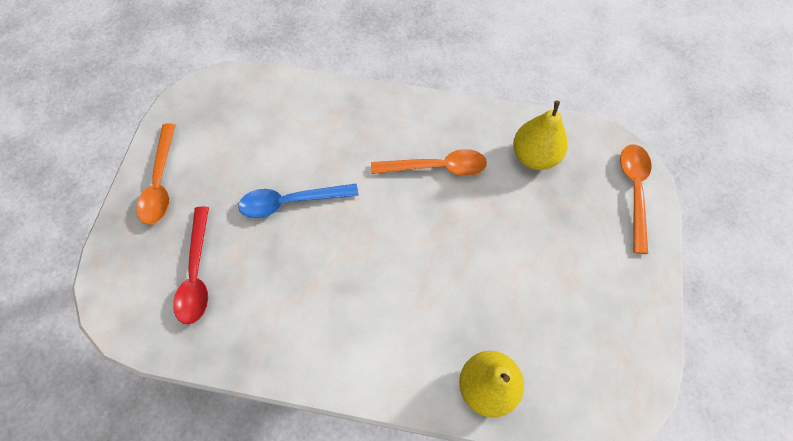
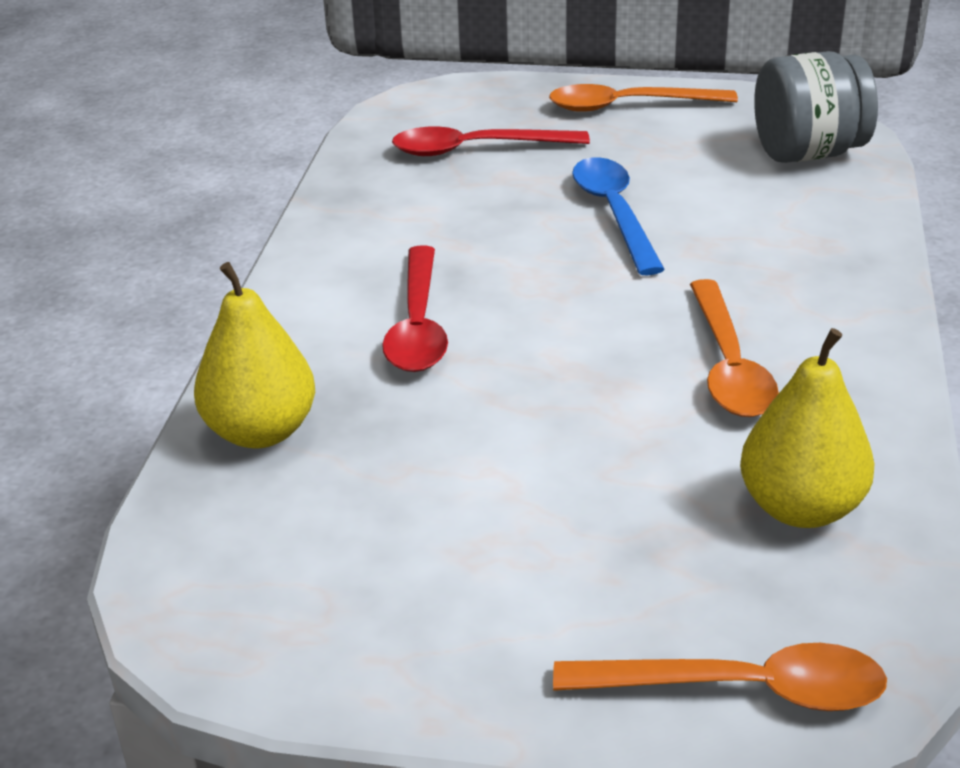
camera: 90 degrees right, 30 degrees down
none -> red spoon [382,245,448,372]
none -> grey jar [754,51,878,163]

